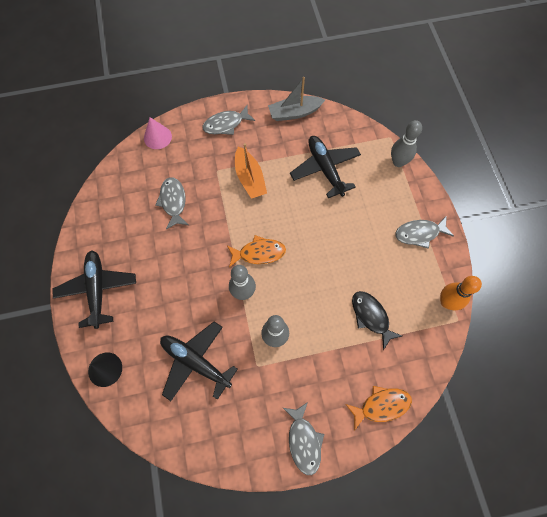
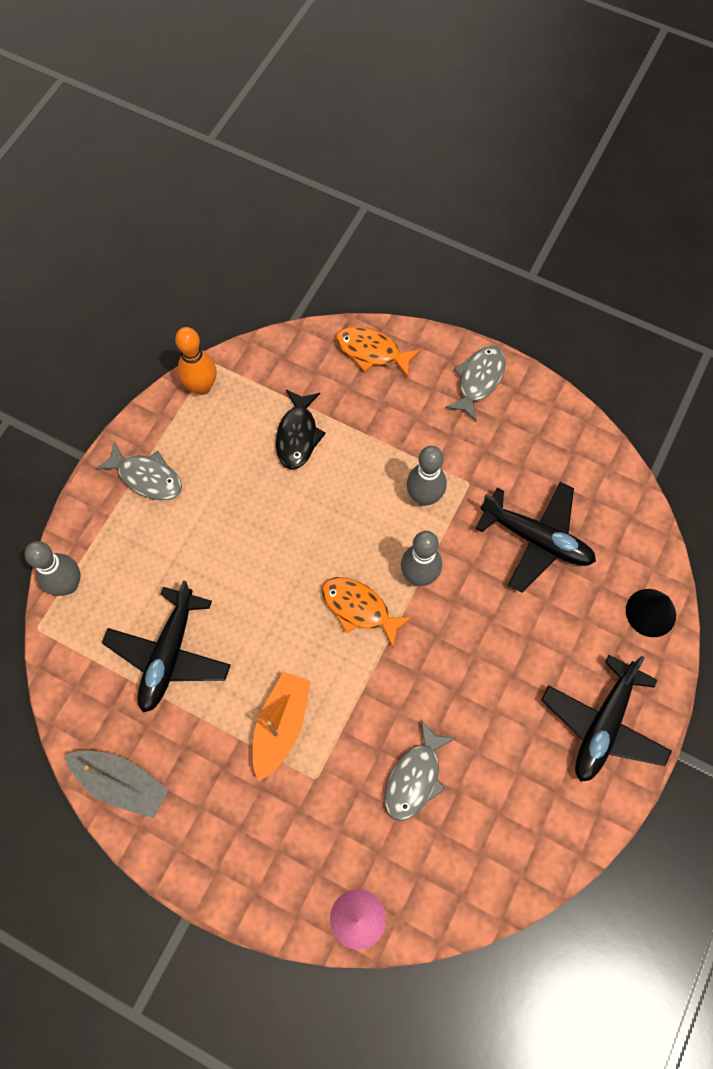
camera: 140 degrees left, 0 degrees up
black plane [160,321,238,401] -> black plane turned 45 degrees counterclockwise [475,482,596,593]
grey fish [202,105,255,135] -> none

